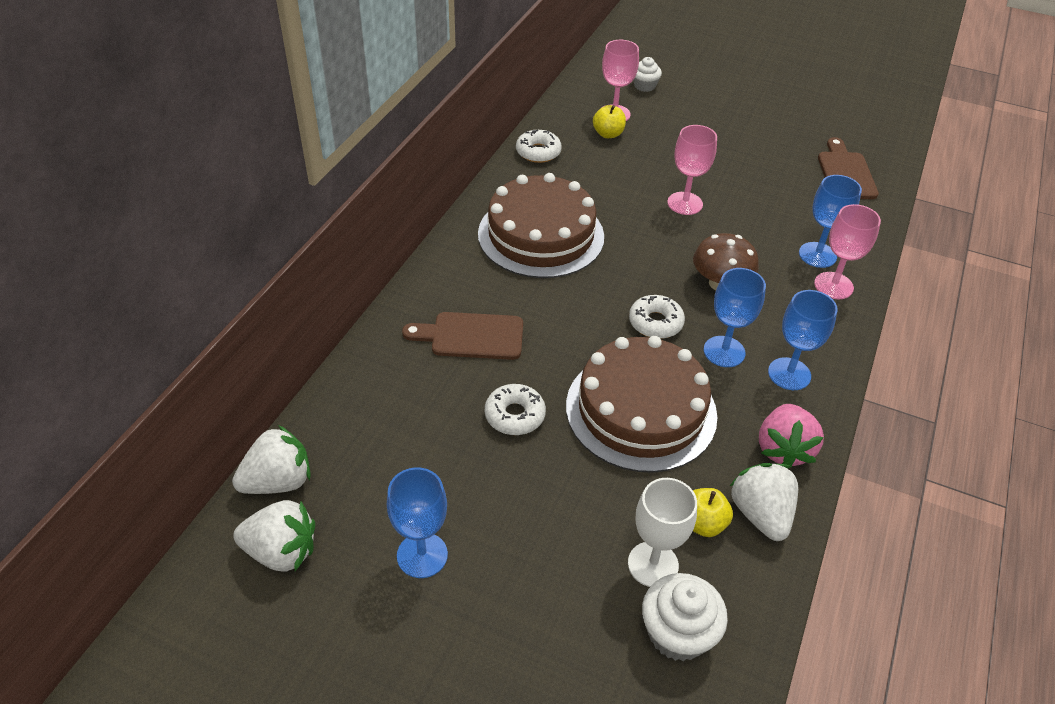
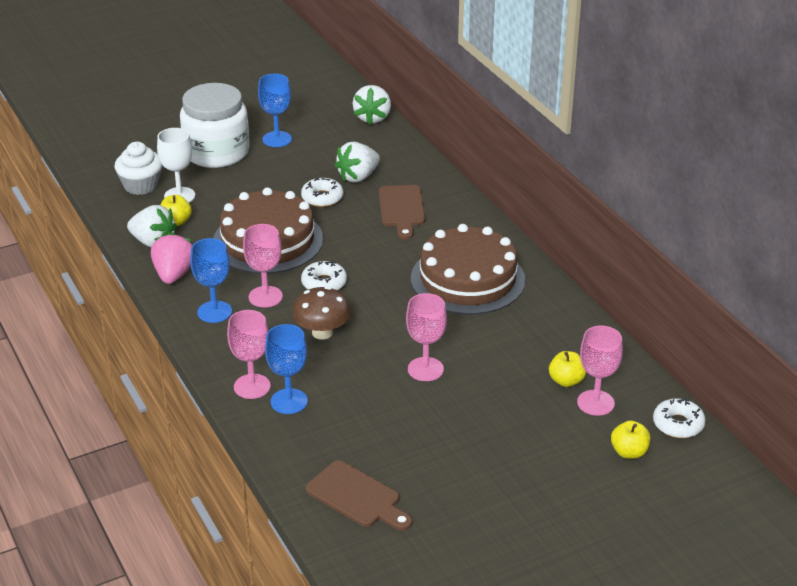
camera: 130 degrees right, 10 degrees down
white strawberry [233,500,315,572] -> white strawberry moved to [334,142,380,183]
brown cutting board [402,312,523,360] -> brown cutting board turned 135 degrees clockwise [379,185,425,240]
white donut [516,130,562,163] -> white donut moved to [653,398,706,438]
white cupcake [633,57,662,92] -> yellow apple [611,420,651,459]
blue goblet [704,268,766,367] -> pink goblet [243,224,283,308]
pink strawberry [759,404,824,469] -> pink strawberry turned 45 degrees clockwise [151,232,192,284]
none -> white jar [180,83,250,168]

